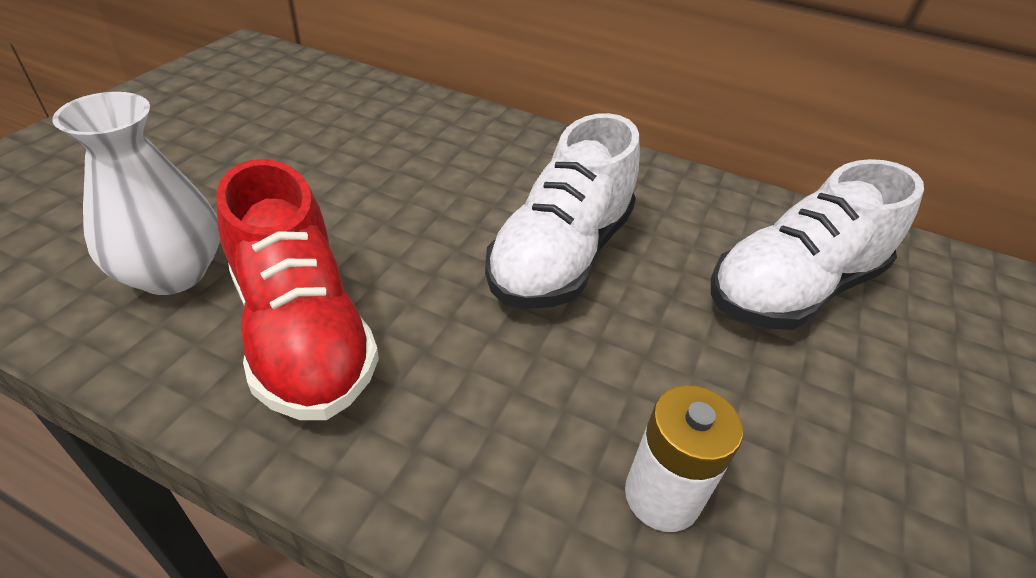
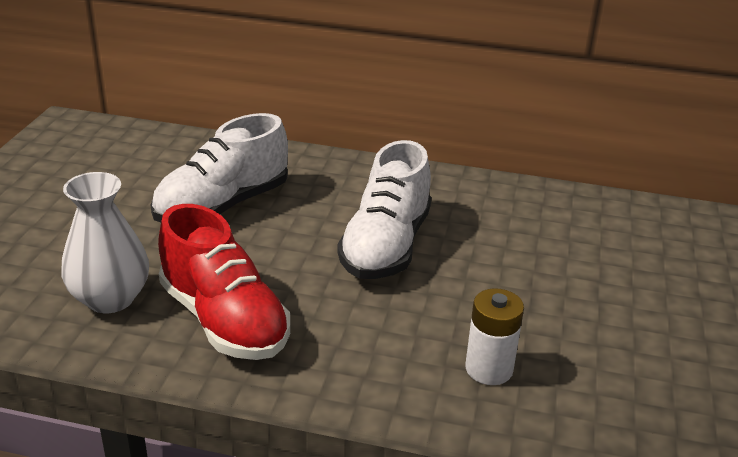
camera: 10 degrees left, 10 degrees down
white shoe [711,159,924,330] -> white shoe moved to [151,113,288,223]

